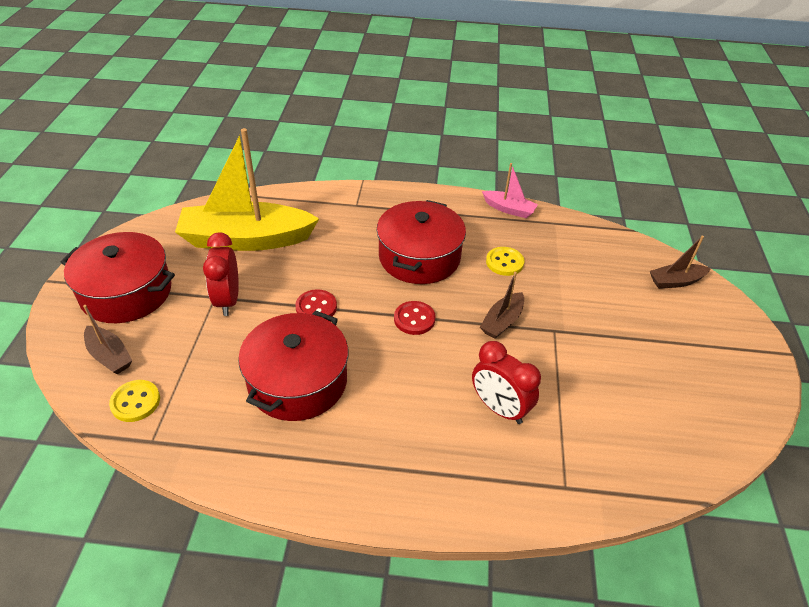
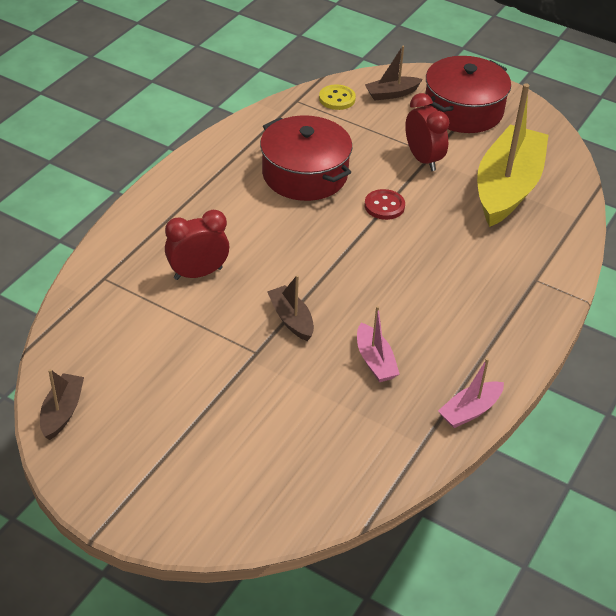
camera: 115 degrees right, 0 degrees up
red clock [203,232,239,316] -> red clock turned 45 degrees clockwise [405,93,450,171]
red pot [377,200,466,284] -> none
red button [394,301,436,335] -> none
yellow button [486,247,524,276] -> pink boat [357,306,400,382]
brown boat [650,236,711,289] -> brown boat moved to [40,369,84,440]

